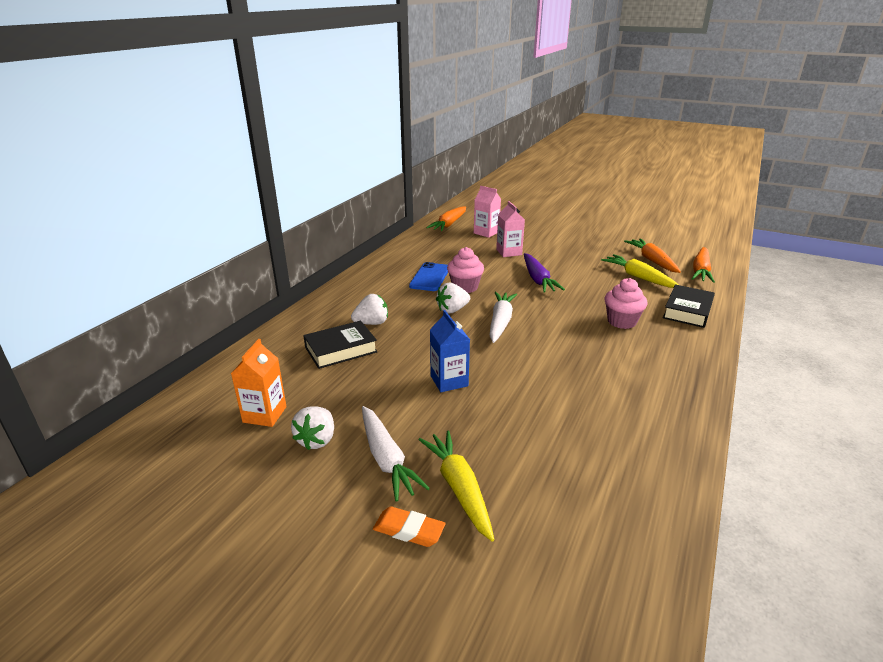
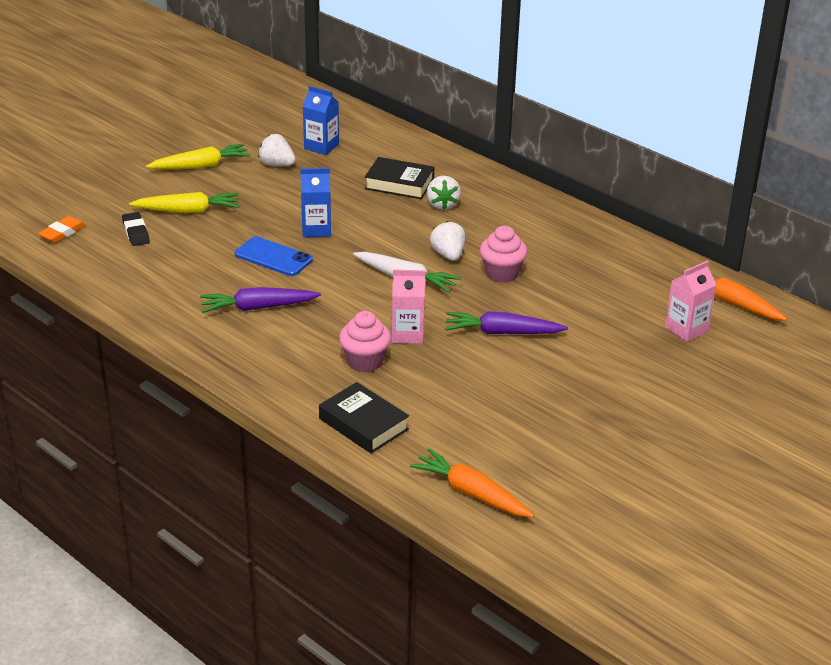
camera: 105 degrees right, 5 degrees up
orange carton [231,339,287,427] -> blue carton [303,86,339,155]
black book [303,321,378,369] -> black book turned 60 degrees counterclockwise [365,157,434,199]
white carrot [362,406,430,502] -> none
orange eraser [373,506,445,547] -> orange eraser moved to [38,216,86,243]
blue phone [409,262,448,291] -> blue phone moved to [235,236,313,276]
pink carton [496,201,525,257] -> pink carton moved to [392,270,425,344]
yellow carrot [601,254,679,288] -> yellow carrot moved to [146,144,251,169]
orange carrot [624,239,681,273] -> none
none -> black eraser [122,212,150,246]
none -> purple carrot [200,287,321,313]

